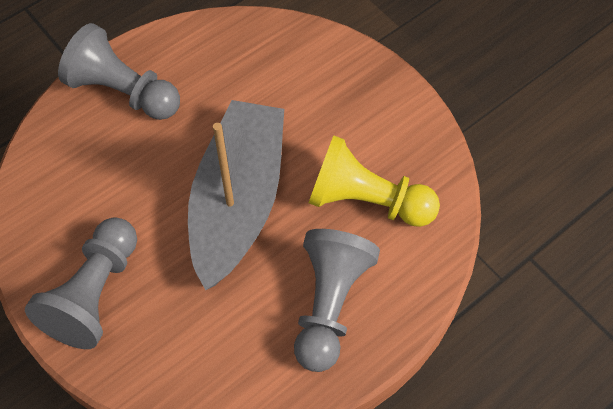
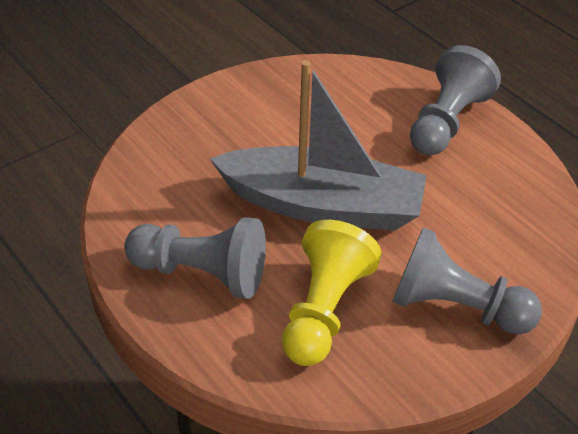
camera: 90 degrees right, 15 degrees down
grey pawn [25,217,137,349] -> grey pawn moved to [392,227,542,335]

